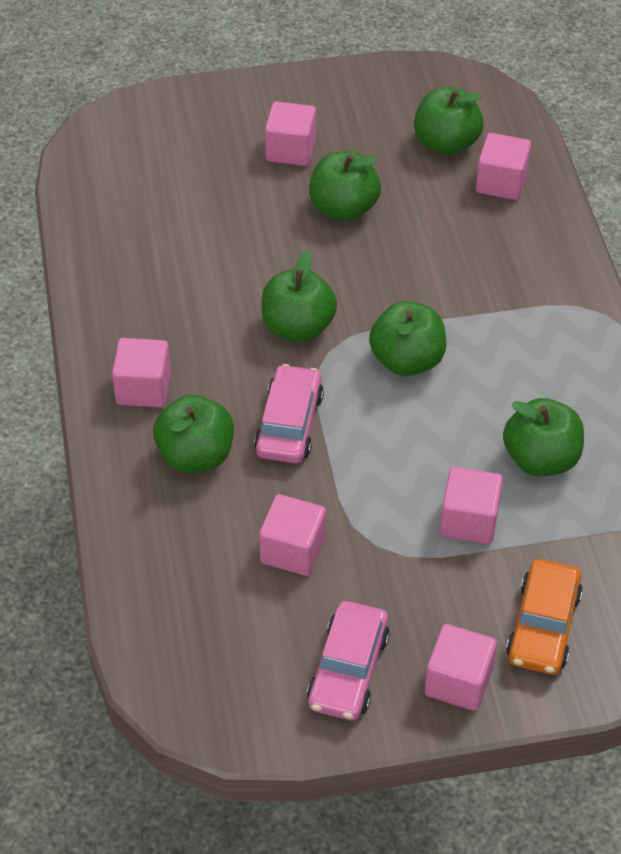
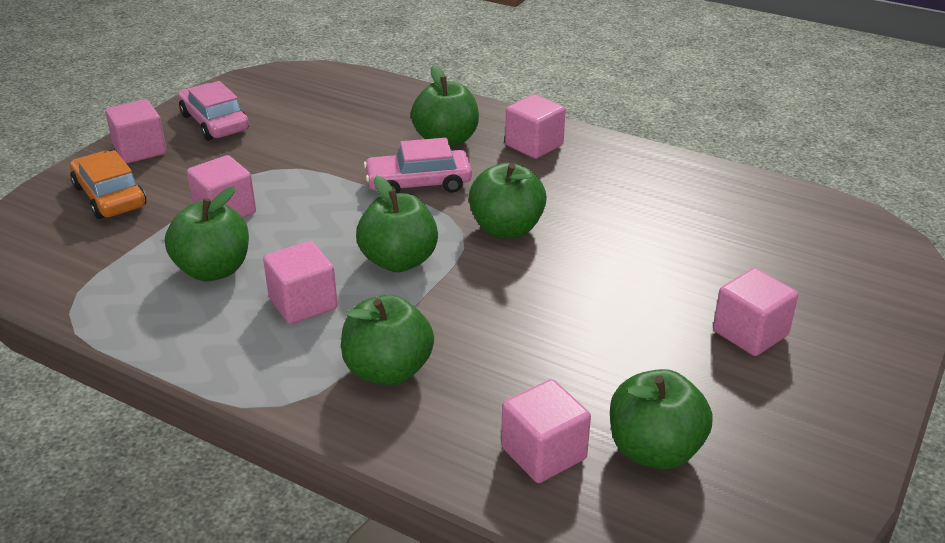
camera: 130 degrees right, 15 degrees down
pink car [254,364,324,463] -> pink car turned 120 degrees clockwise [364,138,472,193]
pink cube [259,494,326,576] -> pink cube moved to [263,241,338,324]
green apple [309,151,381,221] -> green apple moved to [341,295,434,386]

